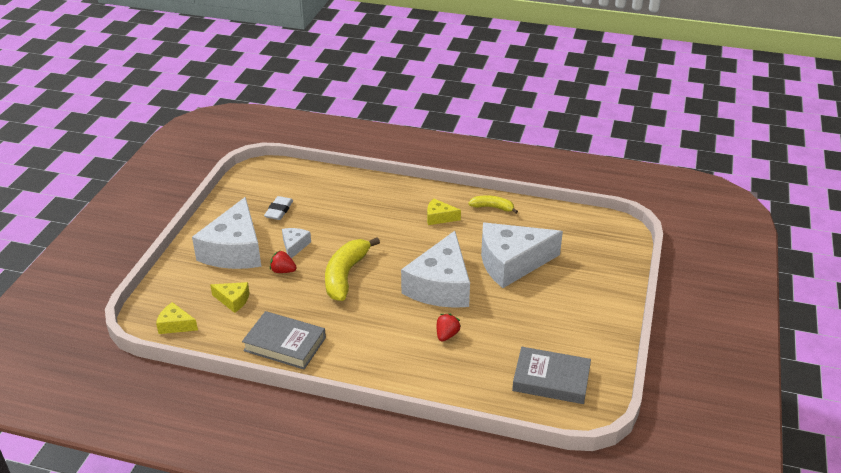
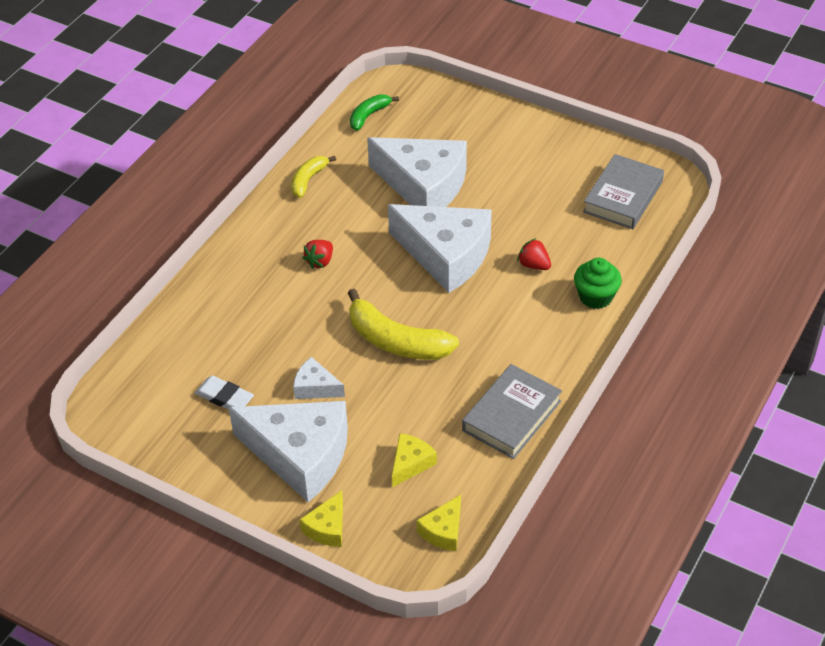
camera: 75 degrees left, 10 degrees up
red strawberry [270,251,297,273] -> red strawberry moved to [303,240,333,269]
yellow cheese [427,198,461,225] -> yellow cheese moved to [300,490,343,547]
white cheese [481,223,563,288] -> white cheese turned 60 degrees counterclockwise [367,137,467,207]
none -> green banana [350,94,399,131]
none -> green cupcake [574,258,622,309]

